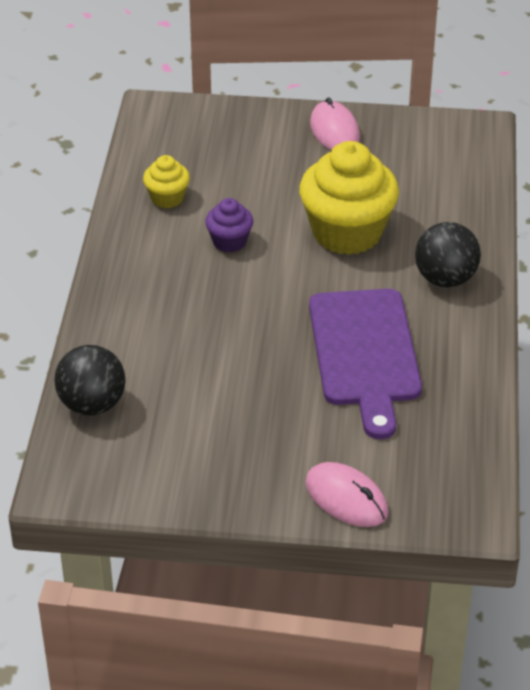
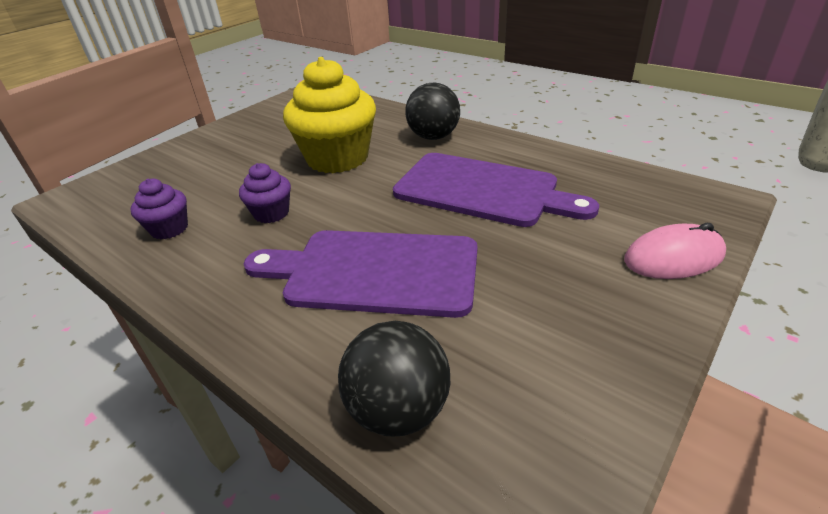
camera: 55 degrees left, 5 degrees down
yellow cupcake [143,155,190,208] -> purple cupcake [130,179,188,240]
pink mouse [310,97,360,150] -> none
none -> purple cutting board [244,230,477,318]

